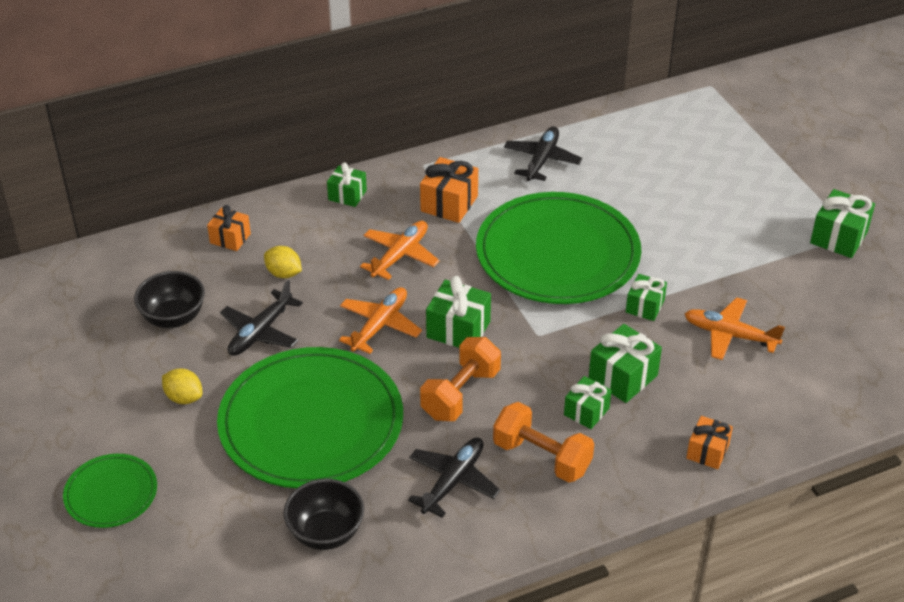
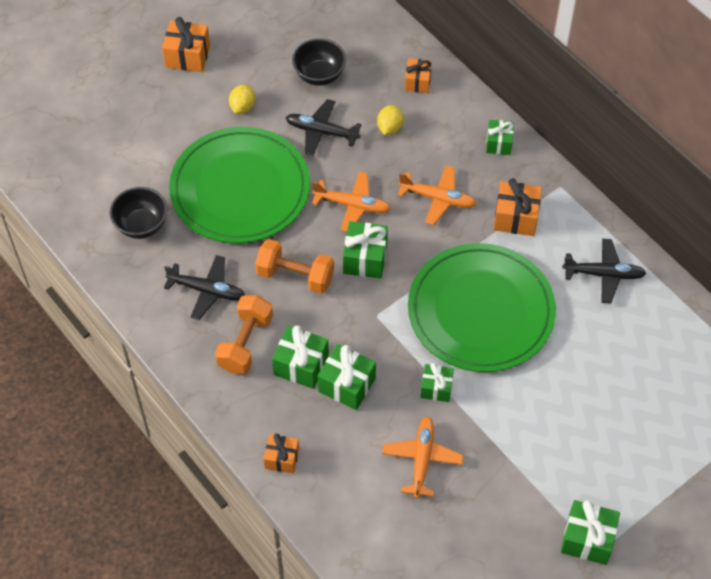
camera: 75 degrees right, 15 degrees up
green plate [63,454,157,528] -> none
green gift [564,376,612,429] -> green gift [272,326,329,389], size x1.52
none -> orange gift [162,17,210,72]

